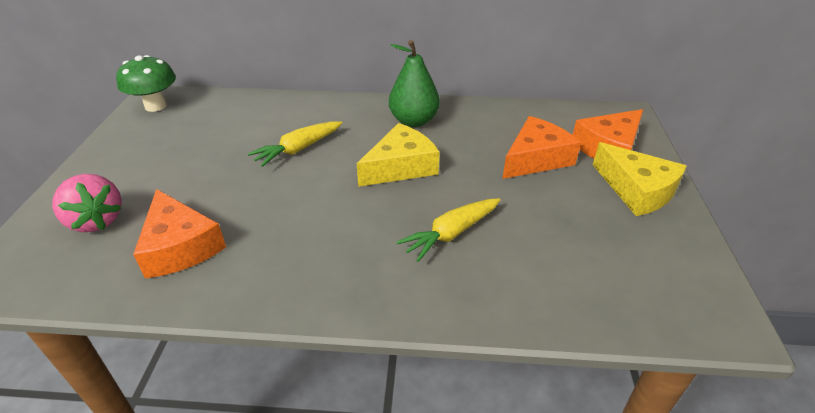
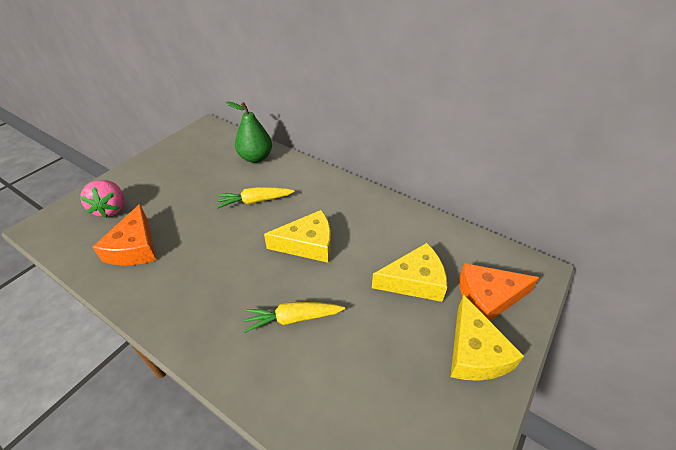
camera: 30 degrees right, 5 degrees up
green mushroom [116,55,176,112] -> none
green pear [389,40,440,127] -> green pear moved to [226,101,272,163]
orange cheese [503,116,581,179] -> yellow cheese [372,243,447,302]

